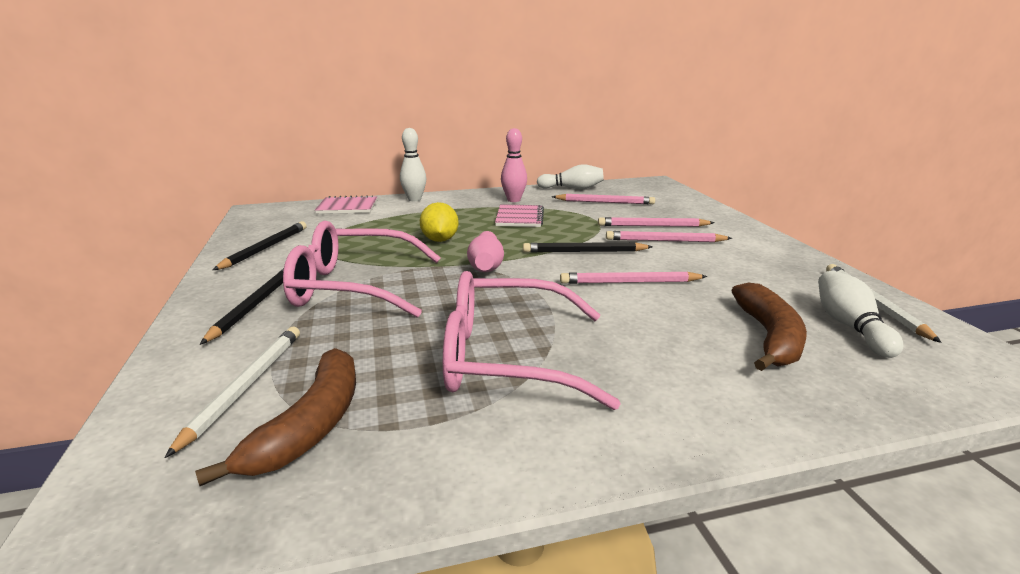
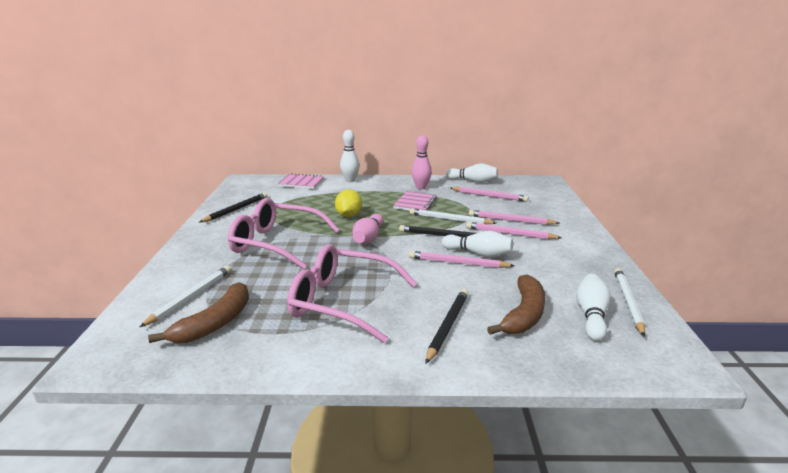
camera: 15 degrees right, 0 degrees up
black pencil [200,268,284,345] -> black pencil moved to [425,289,468,364]
none -> white pencil [410,208,496,224]
none -> white bowling pin [442,231,513,257]

